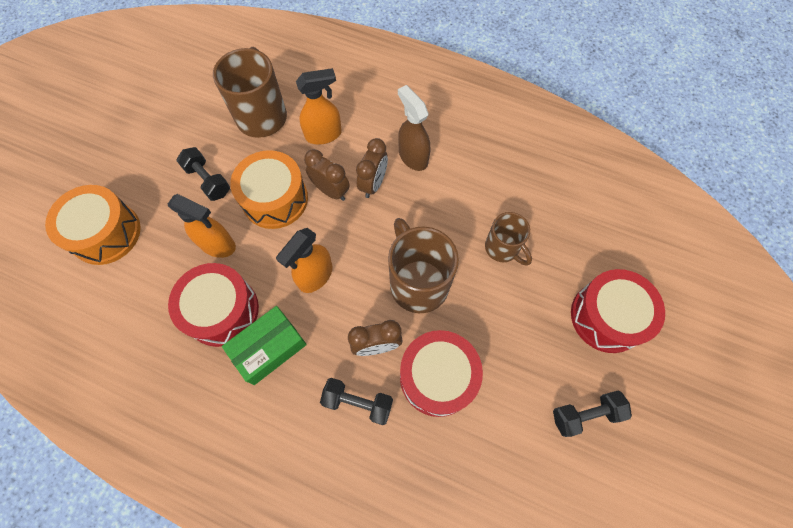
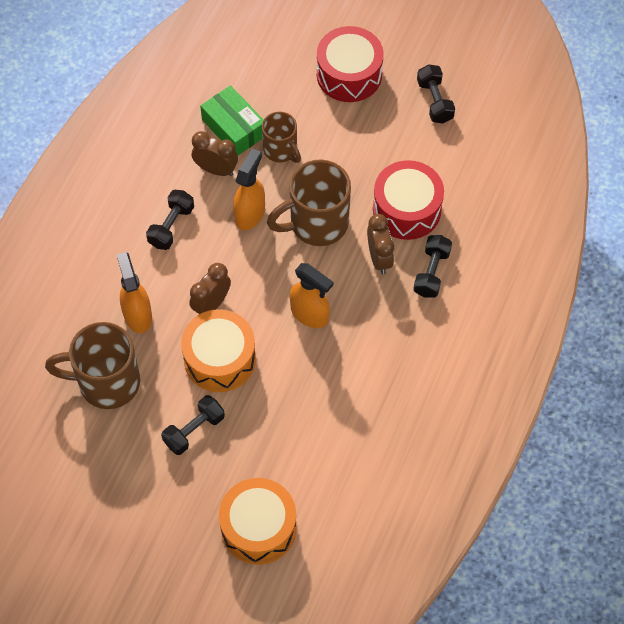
camera: 90 degrees left, 5 degrees down
orange spray bottle [168,194,236,258] -> orange spray bottle moved to [233,148,265,230]
red drum [168,263,259,347] -> none
green box [222,306,307,385] -> green box moved to [200,85,263,155]
brown clock [356,138,388,198] -> brown clock moved to [192,131,238,176]
brown spray bottle [398,85,430,171] -> black dumbbell [146,190,194,250]
brown mug [485,212,532,266] -> brown mug turned 90 degrees clockwise [262,112,301,163]

